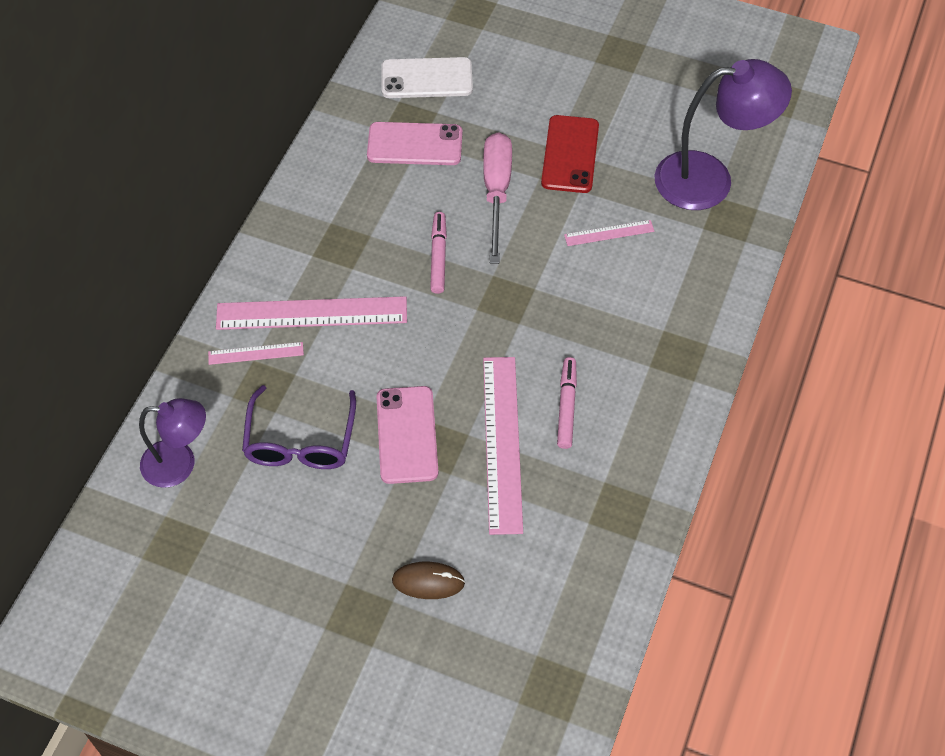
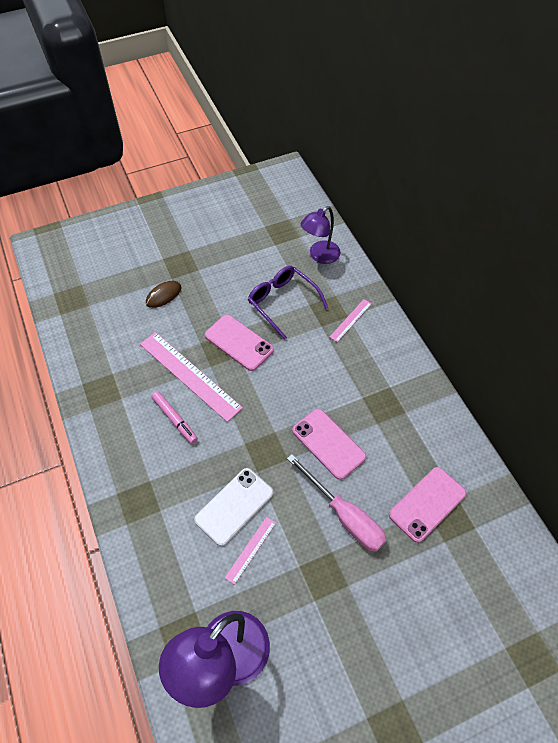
camera: 135 degrees right, 0 degrees up
pink ruler [216,296,407,330] -> none
white phone [381,57,473,98] -> white phone moved to [194,468,274,546]
pink marker [430,212,447,294] -> pink phone [292,409,366,480]
red phone [541,115,599,193] -> none

